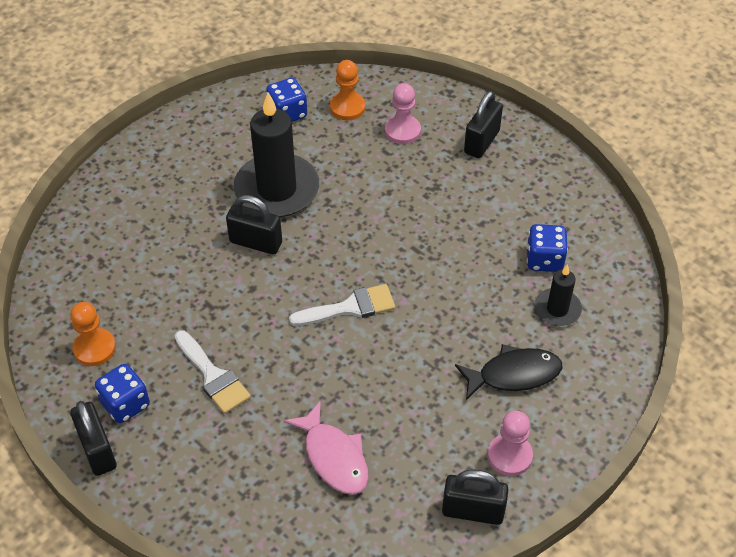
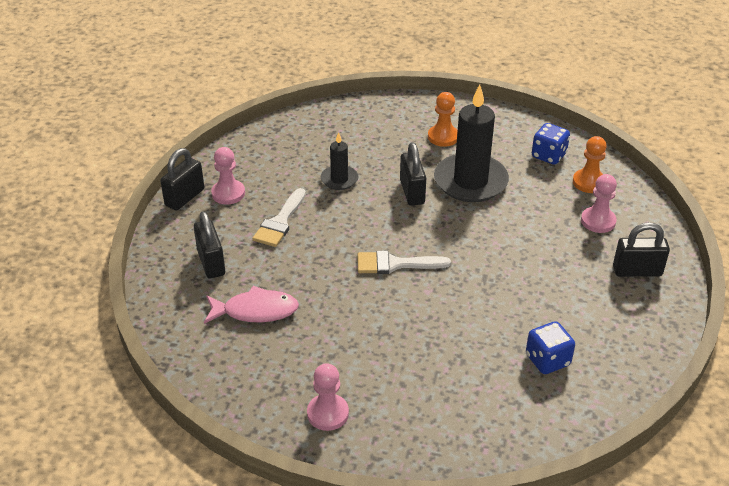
camera: 60 degrees right, 10 degrees down
orange pawn [70,302,116,366] -> orange pawn moved to [428,92,458,147]
blue dice [95,364,150,423] -> pink pawn [211,147,245,204]
pink fish [284,401,369,495] -> pink fish turned 120 degrees counterclockwise [204,286,299,324]
white brush [289,284,395,326] -> white brush turned 135 degrees clockwise [357,251,451,274]
black padlock [442,469,509,525] -> black padlock moved to [194,211,225,279]
black fish [455,344,563,400] -> none
black candle [534,264,582,326] -> black candle moved to [321,132,359,190]

